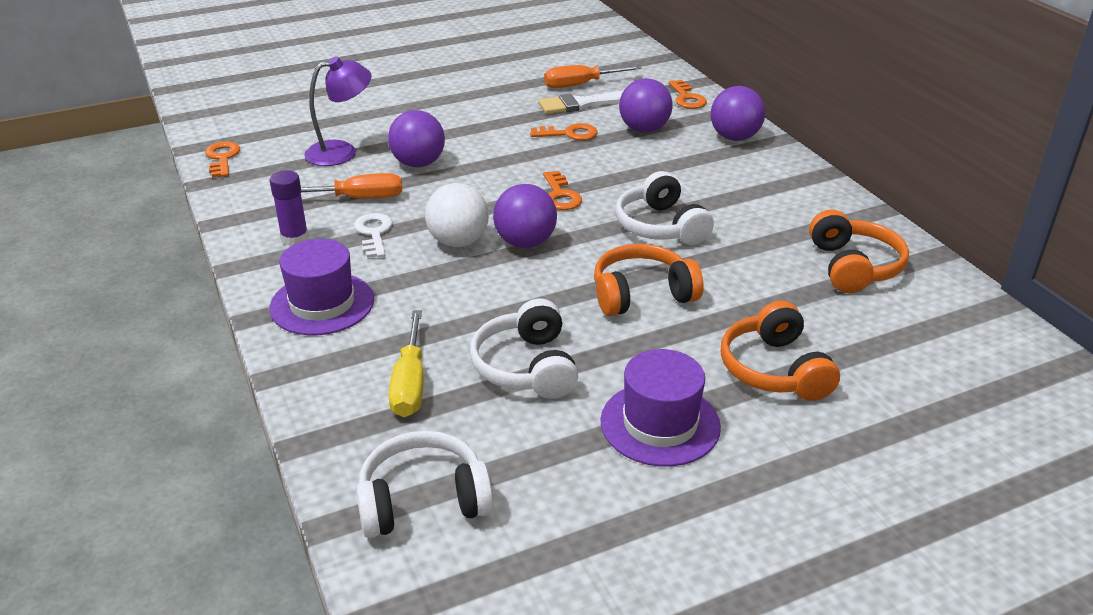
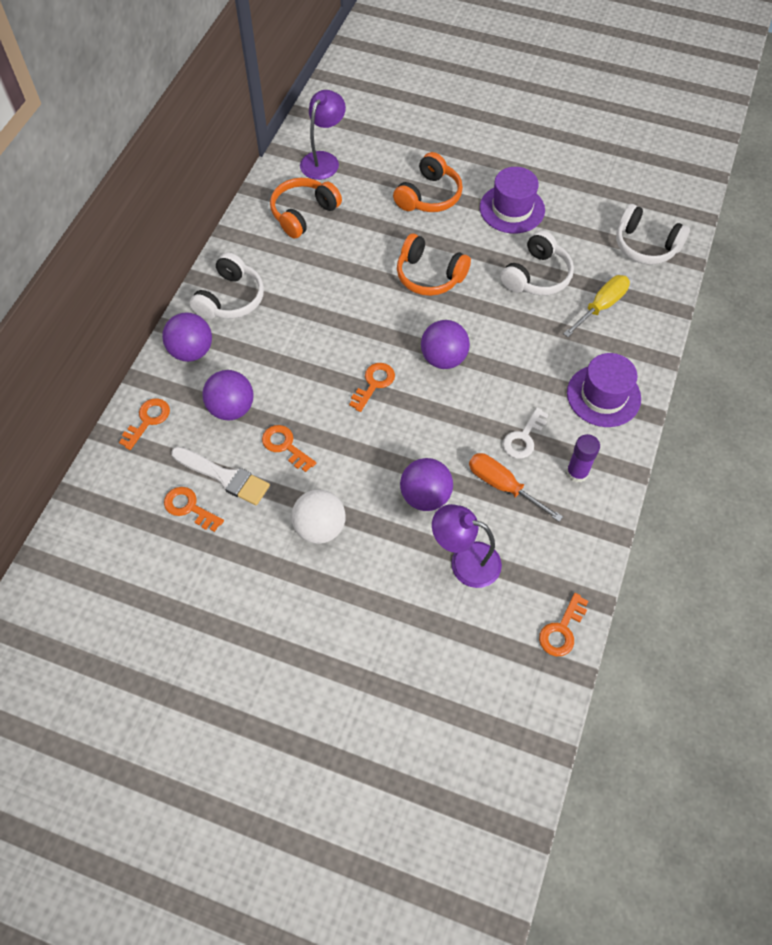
camera: 135 degrees left, 25 degrees up
white ball [425,183,489,247] -> white ball moved to [291,490,346,544]
orange screwdriver [544,65,641,88] -> orange key [164,487,224,532]
white headphones [616,171,714,245] -> white headphones moved to [190,252,264,319]
none -> purple lamp [300,90,346,180]

